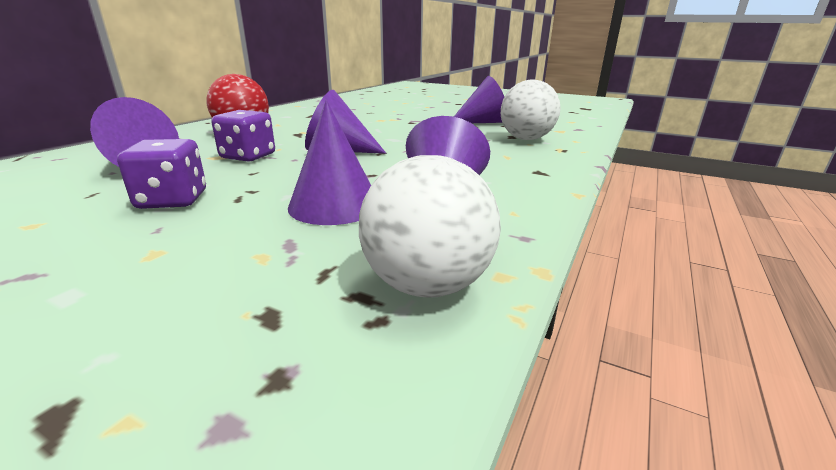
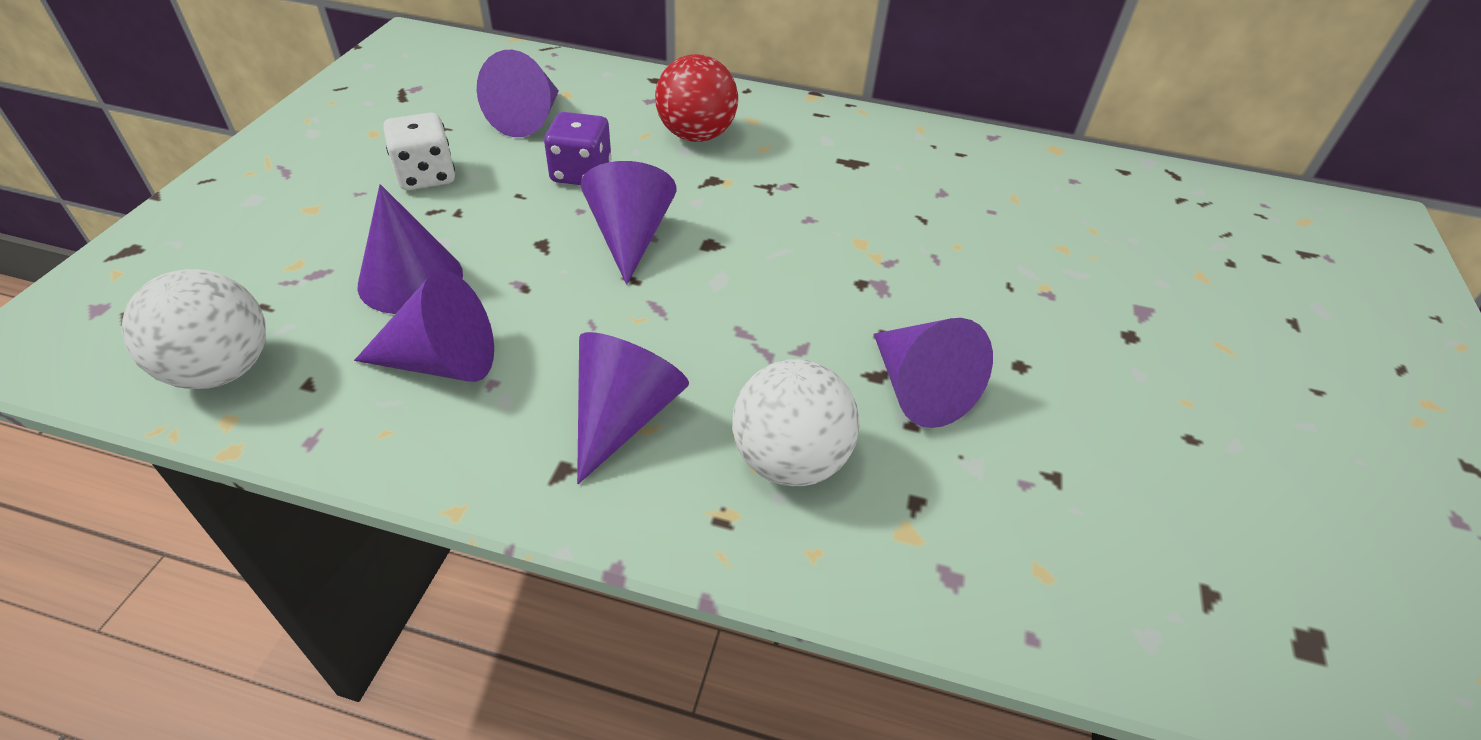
camera: 75 degrees right, 20 degrees up
purple dice [117,139,206,209] -> white dice [383,113,455,190]
none -> purple cone [577,332,689,484]

